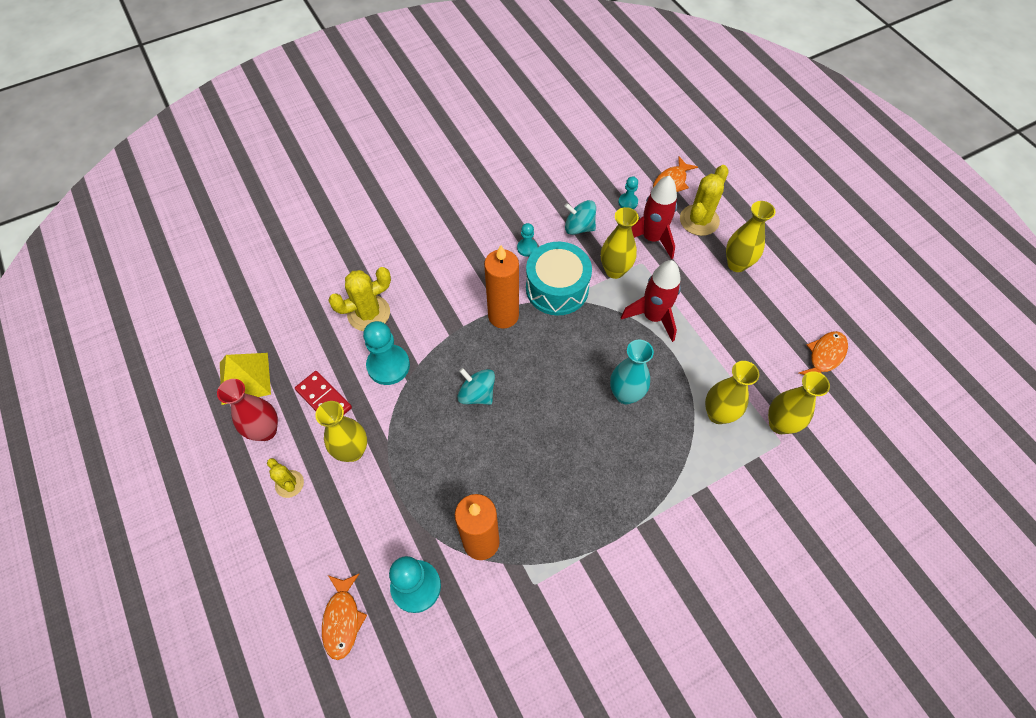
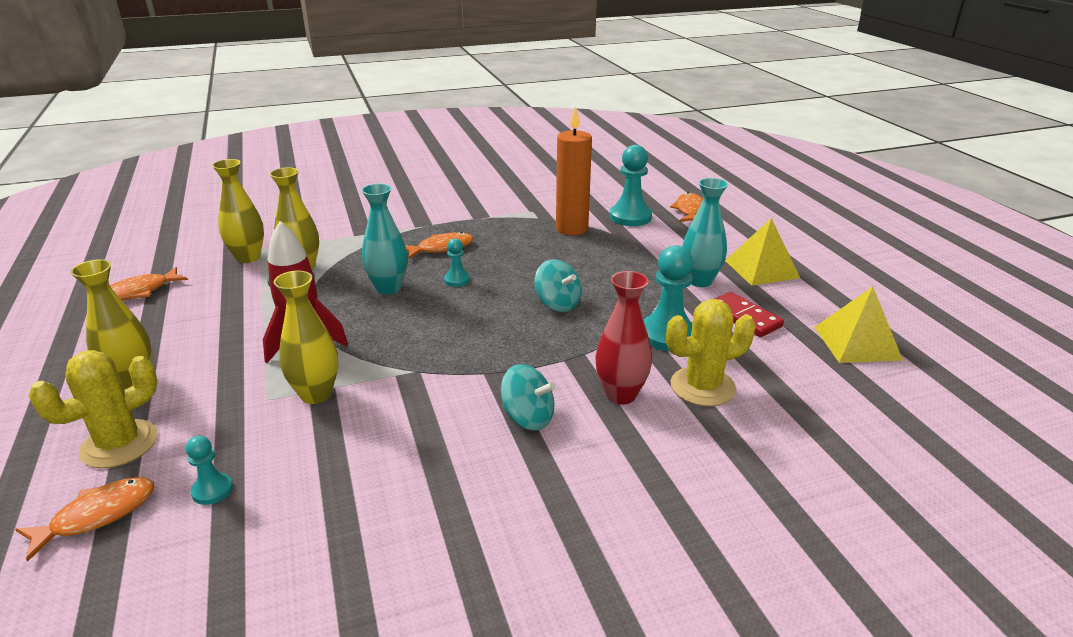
camera: 170 degrees left, 30 degrees down
red vase [217,379,278,441] -> red vase moved to [595,271,652,404]
yellow cactus [267,458,304,498] -> yellow pyramid [725,218,800,286]
yellow vase [315,401,367,462] -> turquoise vase [682,178,728,287]
orange candle [484,245,519,329] -> none
turquoise pawn [517,223,537,257] -> turquoise pawn moved to [444,238,470,287]
turquoise drum [526,242,592,315] -> none
turquoise spinning top [564,200,596,235] -> turquoise spinning top moved to [501,364,556,431]
red rocket [631,175,677,259] -> none
none -> orange fish [405,232,474,259]

